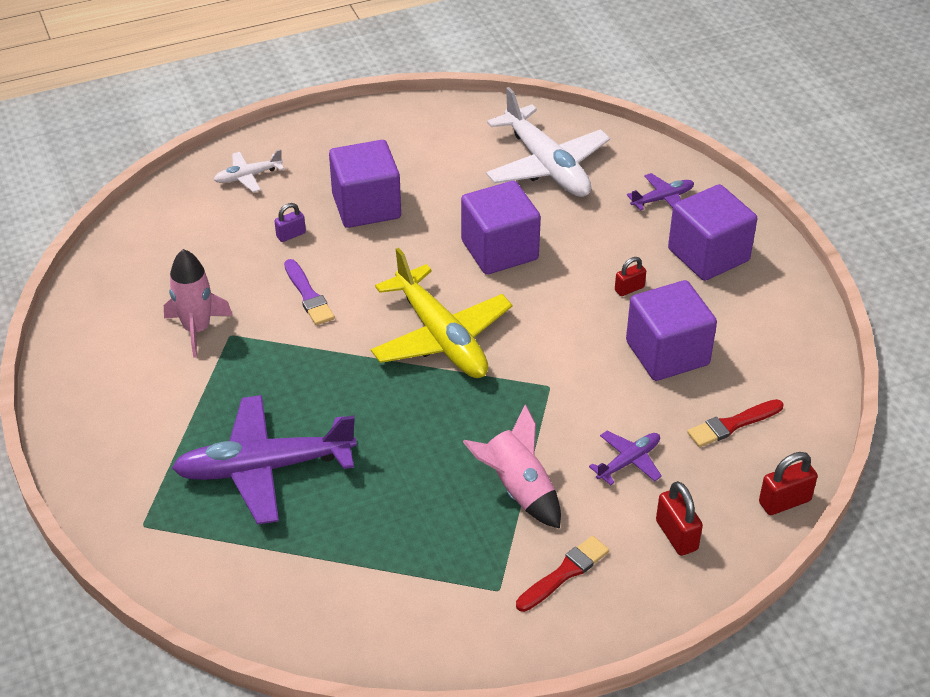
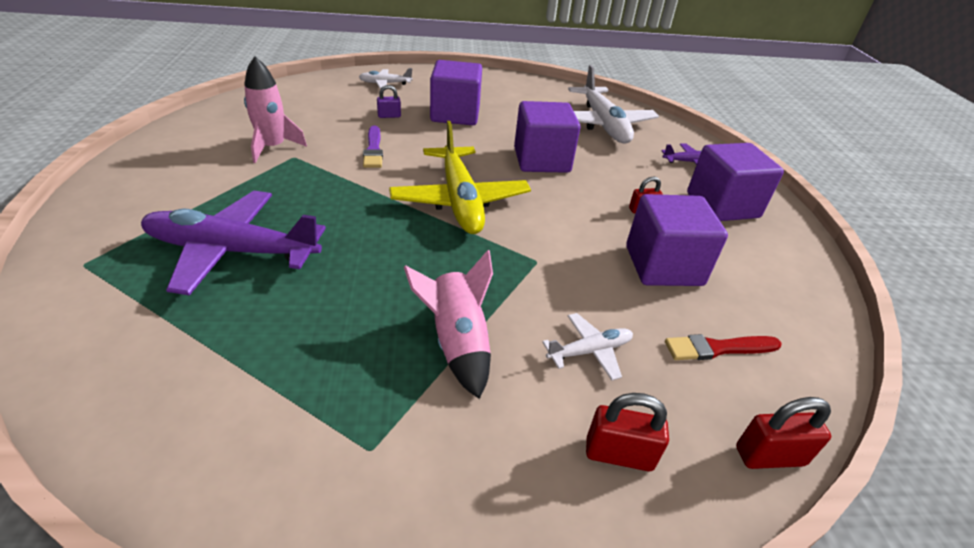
camera: 15 degrees right, 5 degrees down
red brush [516,536,609,612] -> none
purple plane [589,431,662,485] -> white plane [542,313,633,380]
red padlock [656,481,703,556] -> red padlock turned 75 degrees counterclockwise [586,393,669,471]

